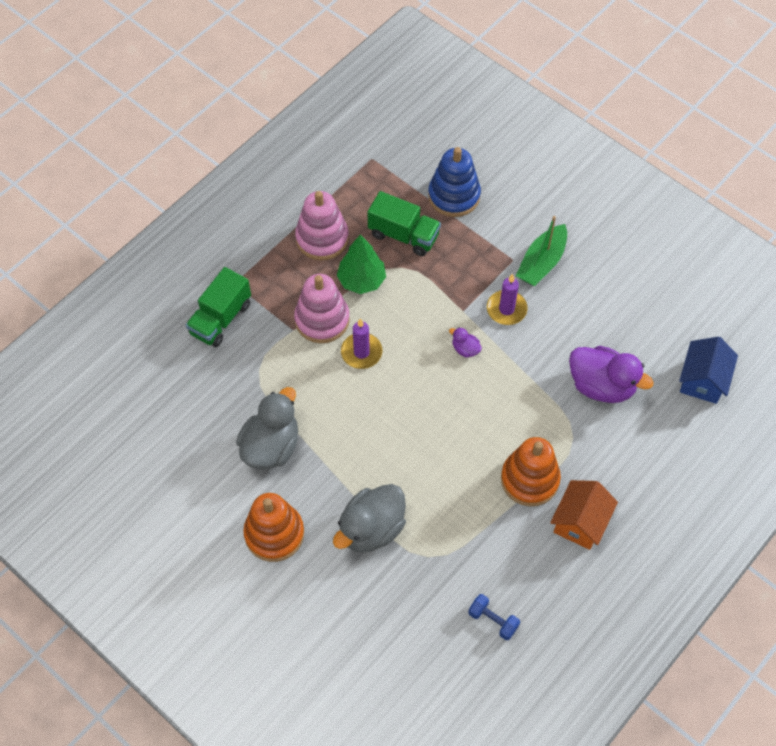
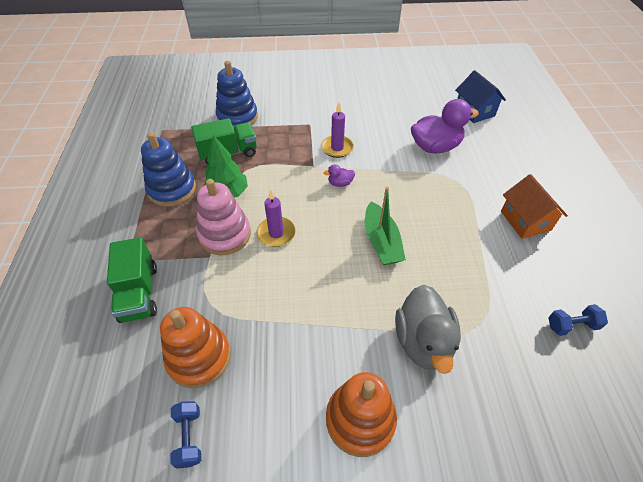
camera: 45 degrees left, 10 degrees down
grey duck [236,387,298,469] -> none
pink stacking toy [295,191,349,260] -> blue stacking toy [141,132,196,207]
orange stacking toy [501,437,561,506] -> orange stacking toy moved to [160,307,231,388]
green boat [516,216,567,286] -> green boat moved to [365,187,406,265]
none -> blue dumbbell [170,401,201,469]

